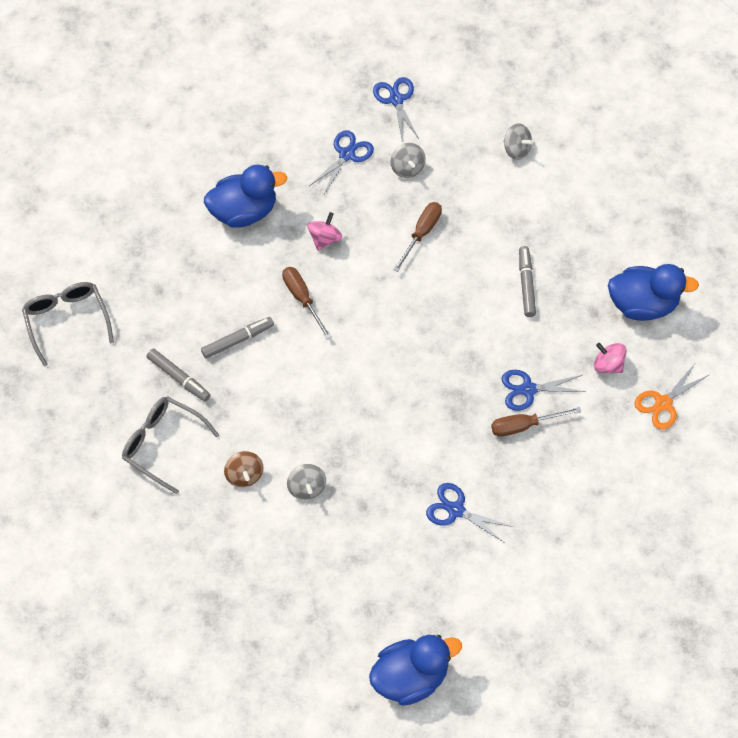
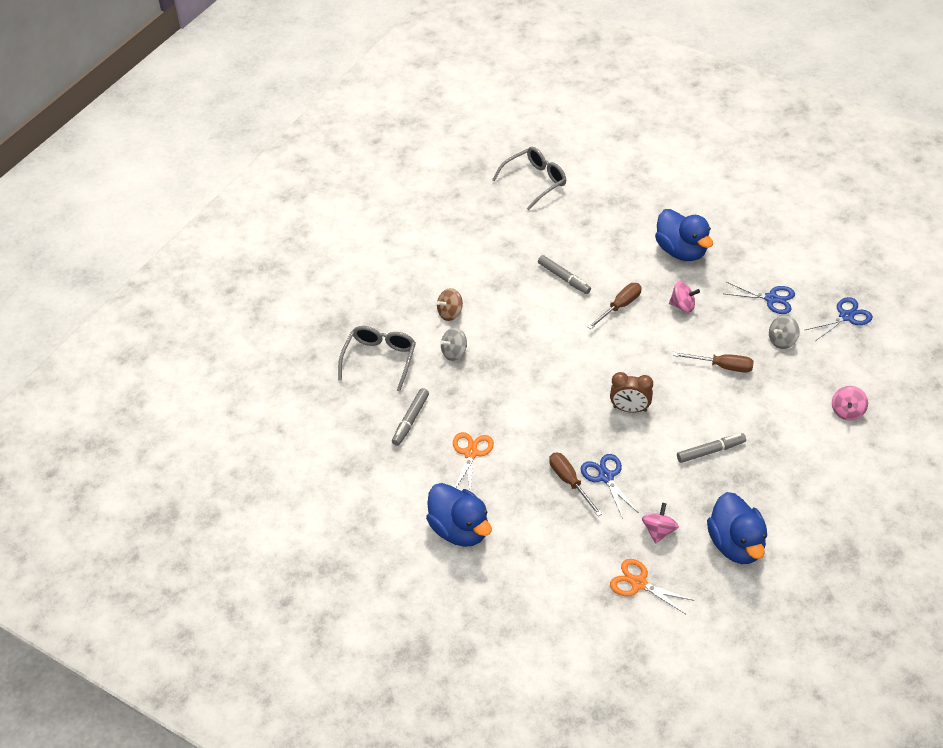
camera: 75 degrees right, 15 degrees down
grey glasses [122,396,219,494] -> grey glasses moved to [338,326,416,392]
grey marker [147,349,211,402] -> grey marker moved to [392,388,429,446]
blue duck [369,635,462,706] -> blue duck moved to [426,483,492,547]
blue scissors [426,483,513,543] -> orange scissors [453,432,494,492]
grey spinning top [504,123,533,160] -> pink spinning top [832,386,868,421]
none -> brown clock [610,372,653,413]

